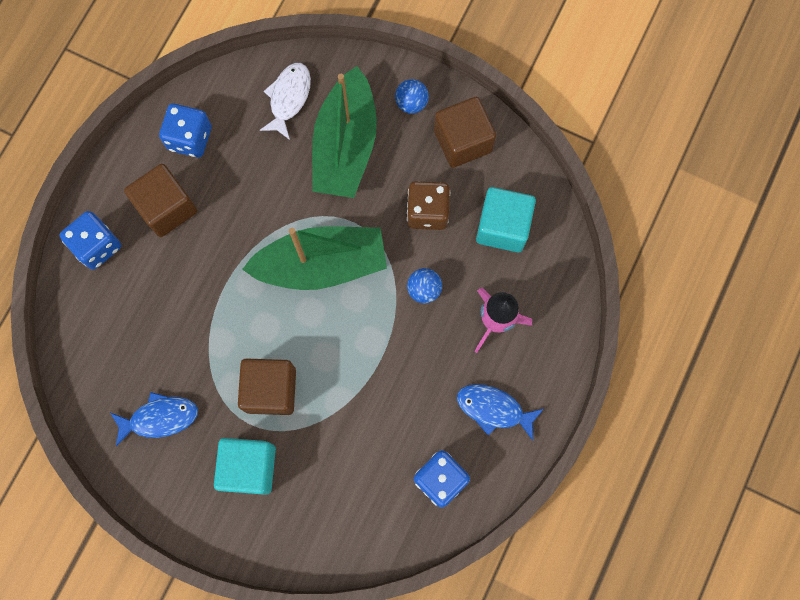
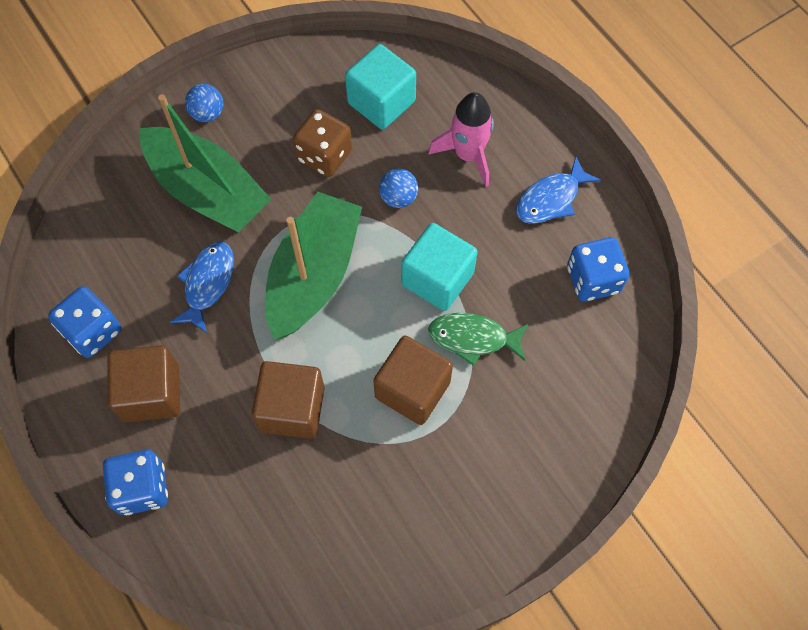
camera: 60 degrees left, 10 degrees down
blue fish [110,392,198,446] -> blue fish moved to [170,242,234,333]
turquoise cube [214,438,276,495] -> turquoise cube moved to [401,223,477,311]
white fish [259,63,311,140] -> none
brown cube [434,97,496,168] -> brown cube moved to [252,361,325,439]
none -> green fish [428,313,529,366]

